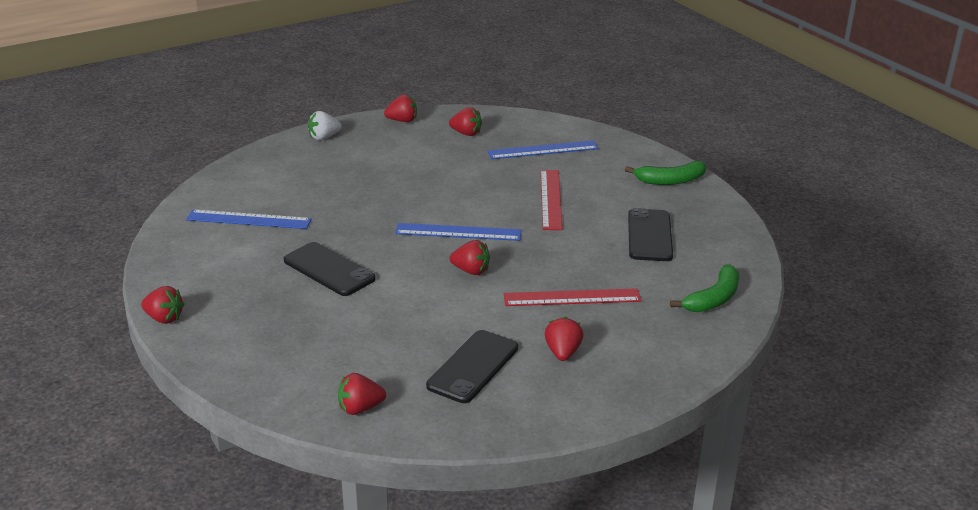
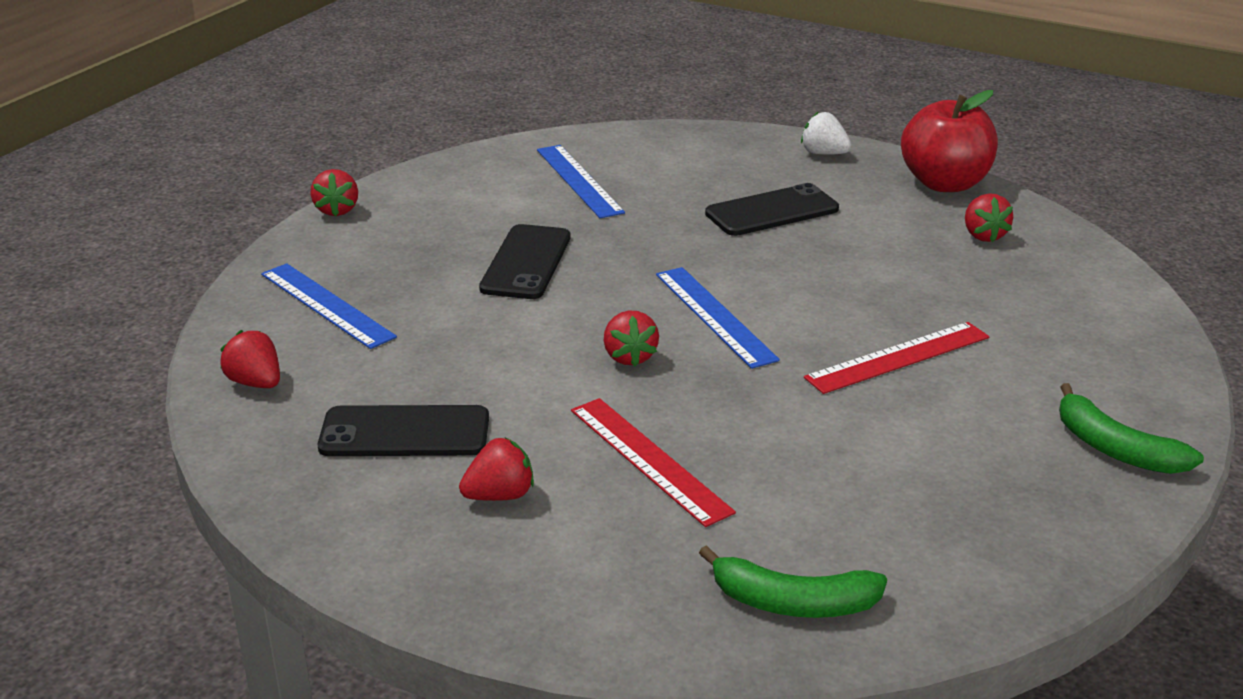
camera: 60 degrees right, 0 degrees up
red strawberry [384,94,417,122] -> red apple [901,90,998,192]
blue ruler [488,140,599,159] -> blue ruler moved to [261,263,397,349]
black phone [628,208,673,261] -> black phone moved to [705,183,839,236]

